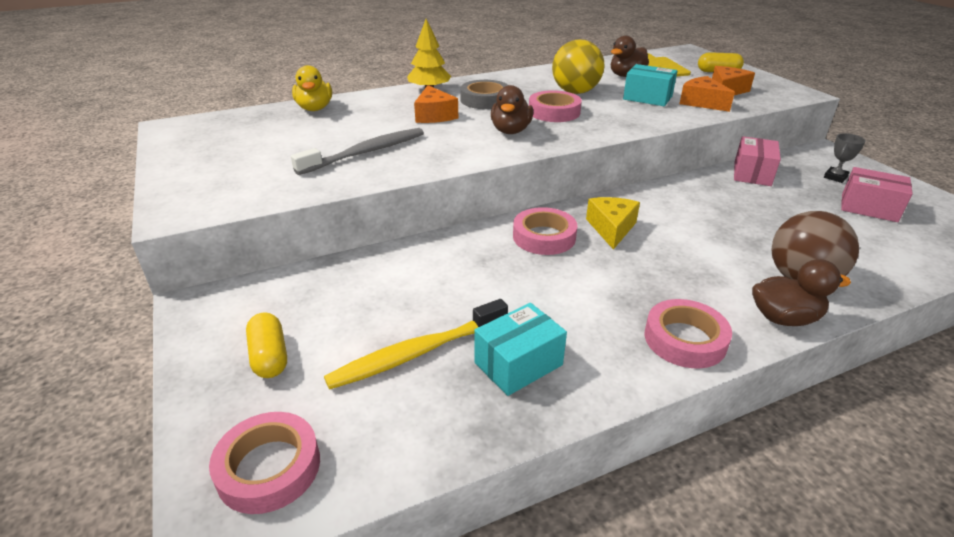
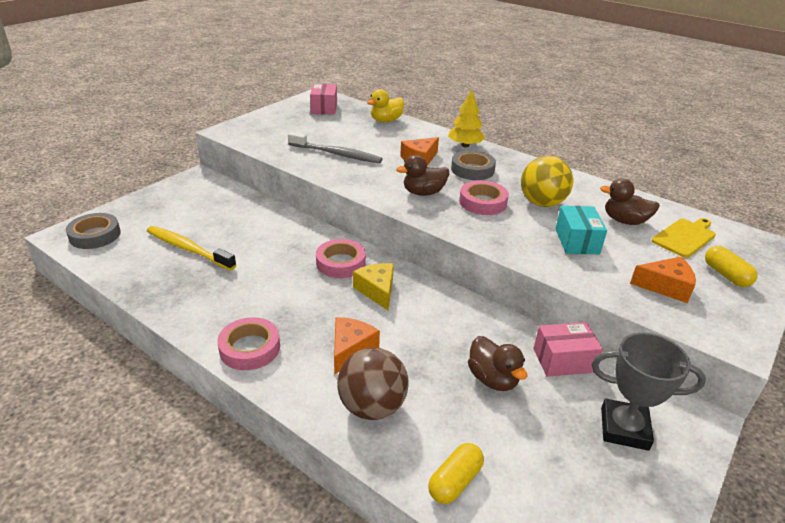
camera: 60 degrees right, 0 degrees up
pink tape [209,412,320,514] -> grey tape [66,213,121,249]
yellow capsule [246,312,287,378] -> yellow capsule moved to [428,443,484,504]
turquoise box [474,303,567,396] -> none
yellow cheese [586,197,640,250] -> yellow cheese turned 90 degrees counterclockwise [353,263,394,310]
orange cheese [679,76,735,112] -> orange cheese moved to [334,317,380,374]
brown duck [752,259,851,326] -> brown duck moved to [468,336,528,391]
grey trophy [824,133,866,183] -> grey trophy [592,332,706,451], size x1.97
pink box [841,167,913,222] -> pink box moved to [310,84,337,115]

